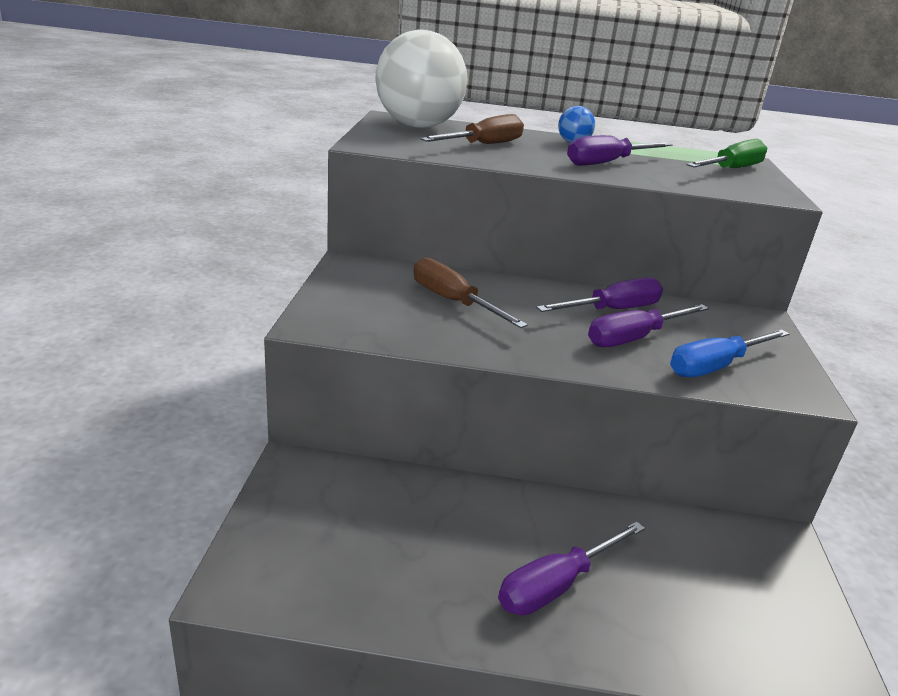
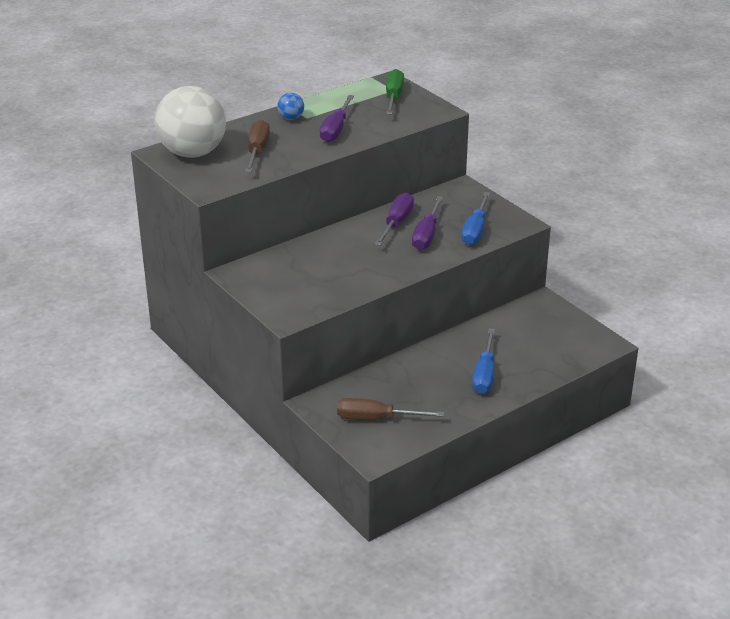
camera: 40 degrees left, 5 degrees up
brown screwdriver [414,257,528,328] -> brown screwdriver moved to [337,398,444,420]
purple screwdriver [498,522,645,616] -> blue screwdriver [472,328,495,394]

